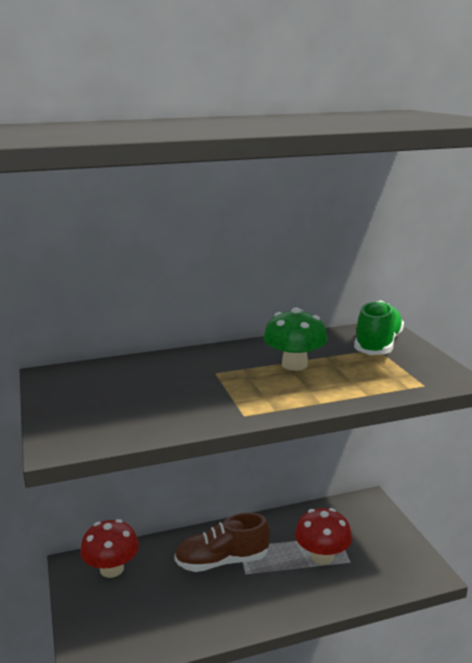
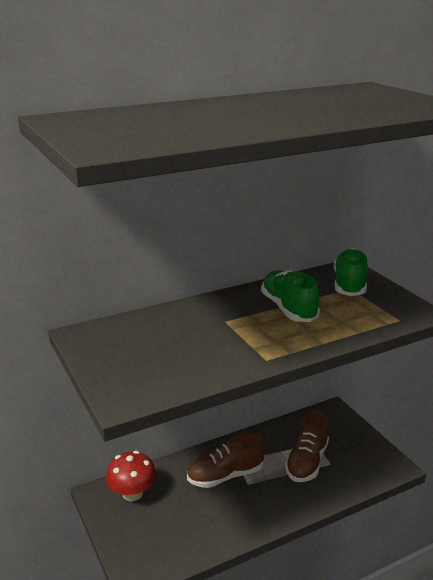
camera: 10 degrees left, 5 degrees up
green mushroom [264,307,328,371] -> green shoe [261,270,320,322]
red mushroom [295,508,352,565] -> brown shoe [285,411,329,482]

